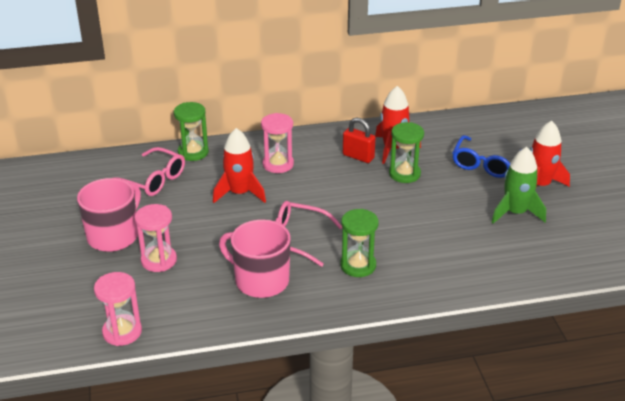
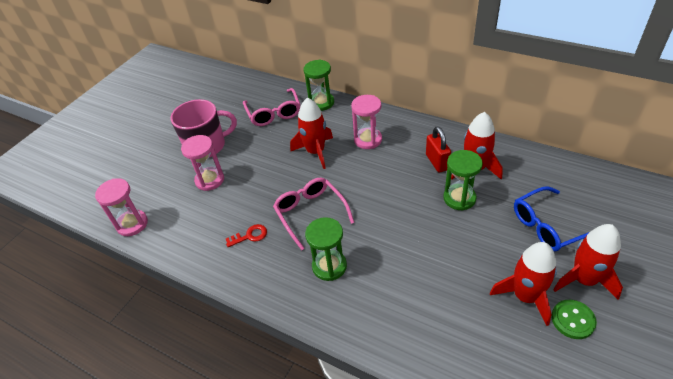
camera: 45 degrees right, 10 degrees up
pink mug [219,219,291,298] -> red key [226,224,267,247]
green rocket [491,147,546,224] -> red rocket [490,242,557,326]
none -> green button [551,300,597,339]

